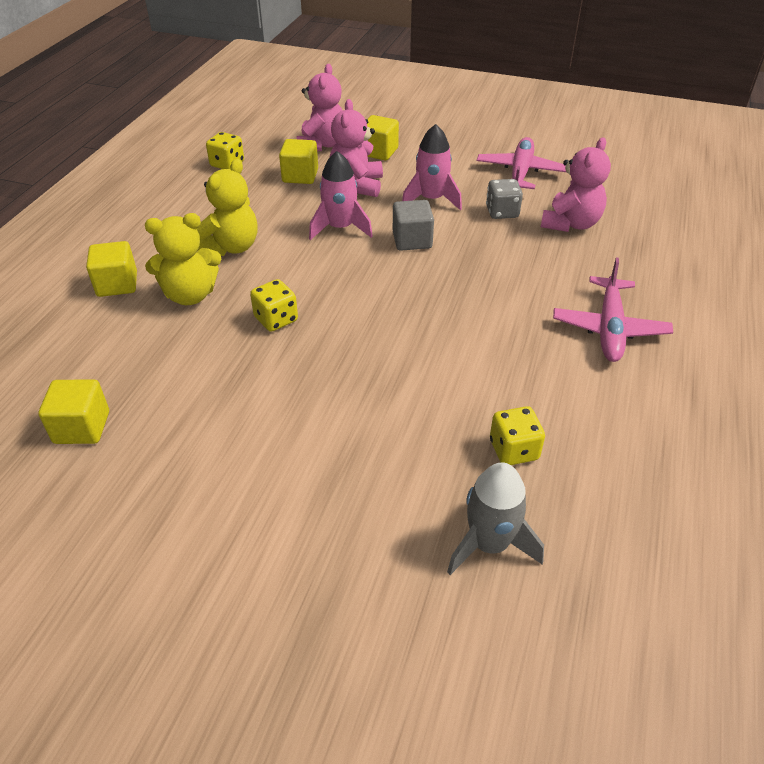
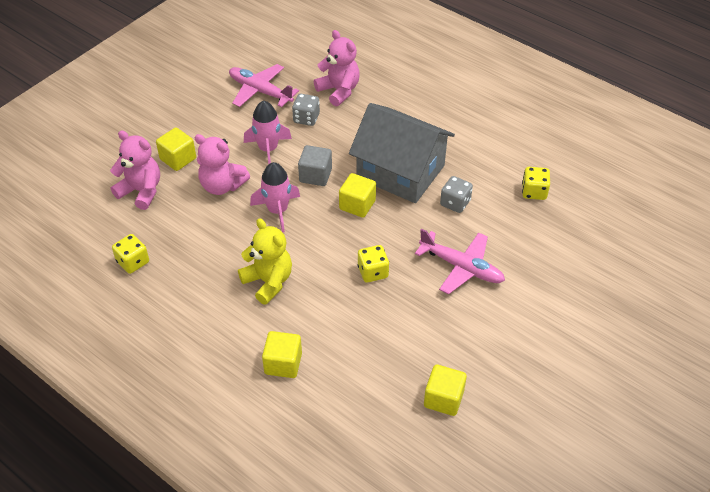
camera: 70 degrees left, 5 degrees up
yellow teddy bear [145,213,222,305] -> none
yellow cube [279,139,318,184] -> yellow cube moved to [339,173,376,218]
grey rocket [447,462,544,575] -> none
pink plane [553,258,673,362] -> pink plane moved to [415,228,505,294]
none -> grey house [349,103,455,203]
none -> grey dice [440,176,473,213]

